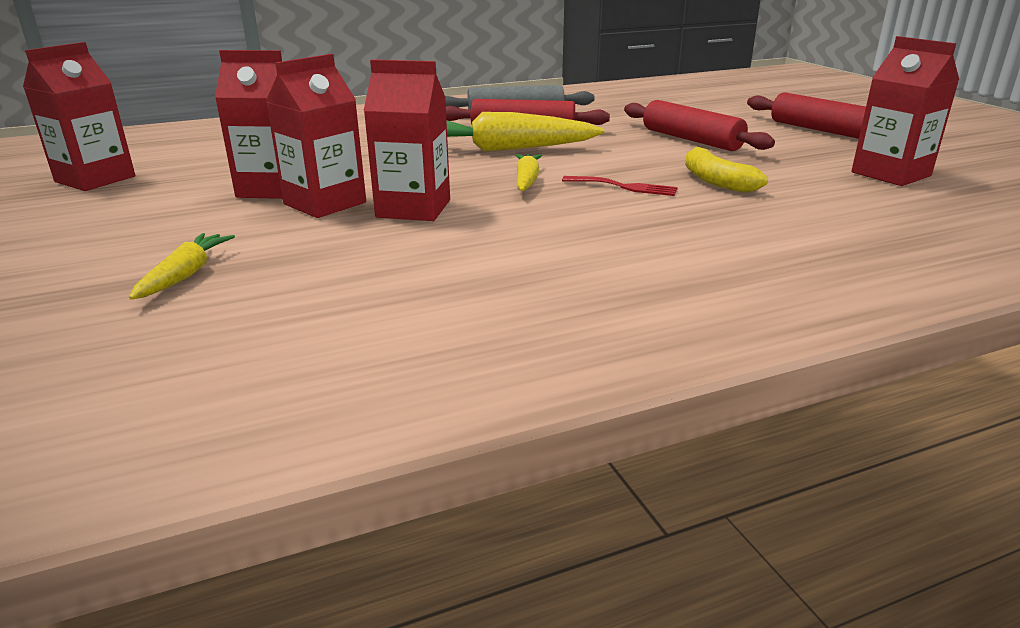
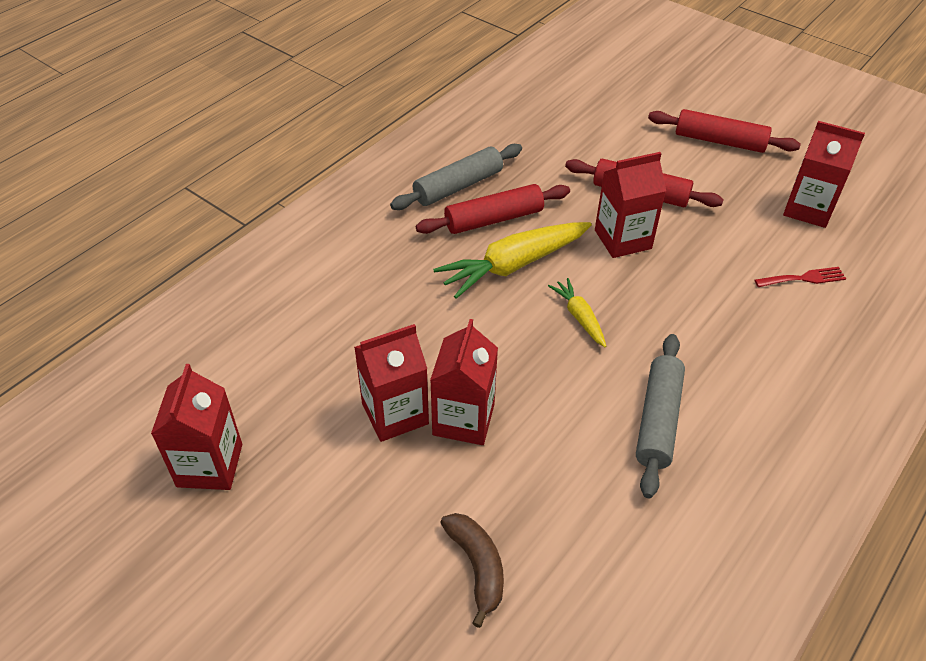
camera: 30 degrees left, 20 degrees up
yellow carrot [129,233,235,300] -> brown banana [440,513,504,628]
red carton [363,59,450,221] -> red carton moved to [595,152,666,258]
red fork [562,176,678,196] -> red fork moved to [755,267,846,287]
yellow banana [685,146,768,193] -> none
none -> grey rolling pin [636,334,685,498]

